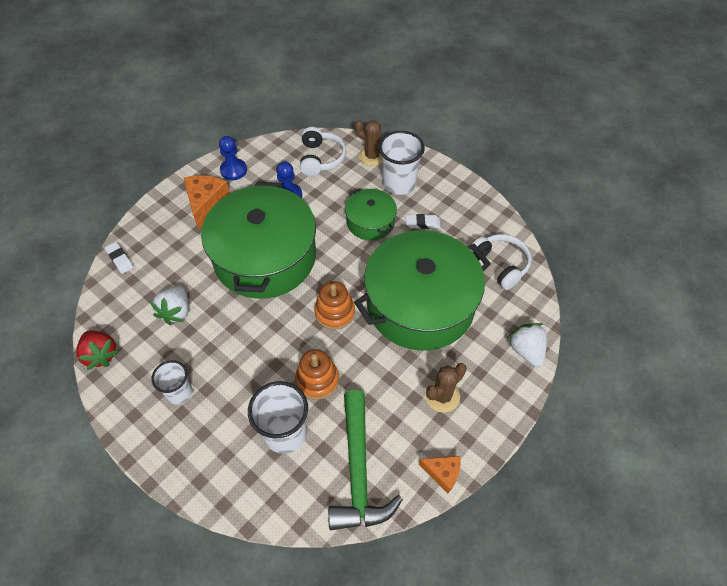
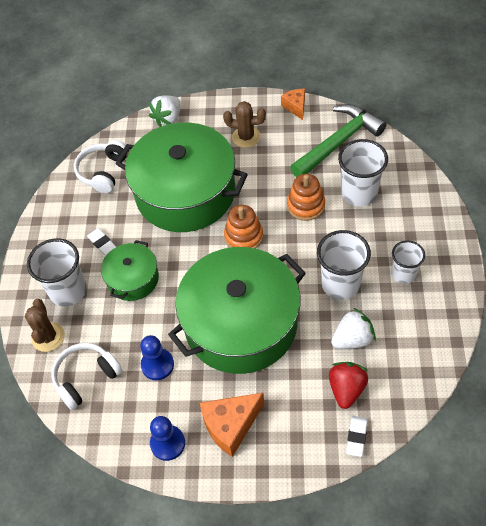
camera: 125 degrees left, 0 degrees up
red strawberry [76,330,119,370] -> red strawberry moved to [329,362,368,409]
none -> white cup [317,230,371,300]

